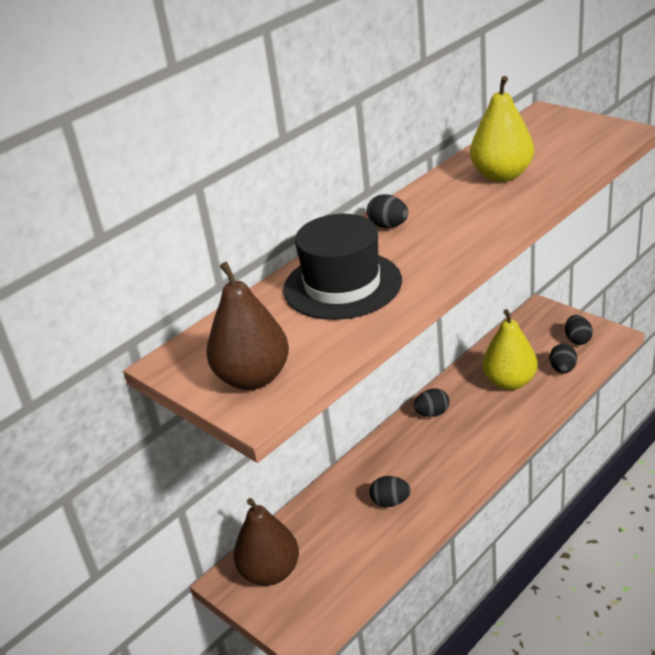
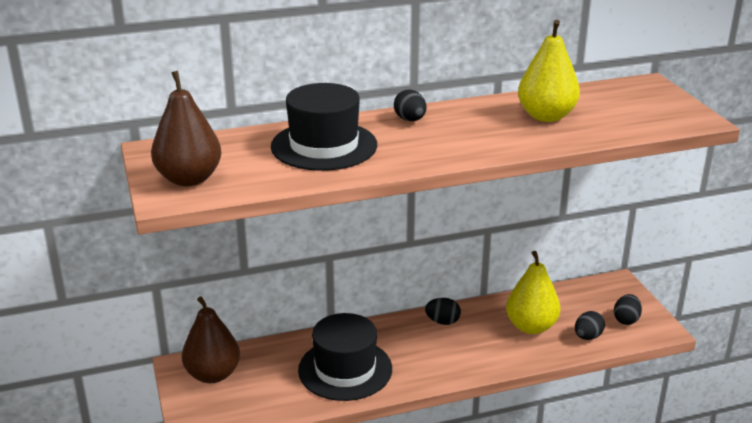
camera: 25 degrees right, 5 degrees down
black egg [370,476,411,507] -> black hat [298,313,392,401]

